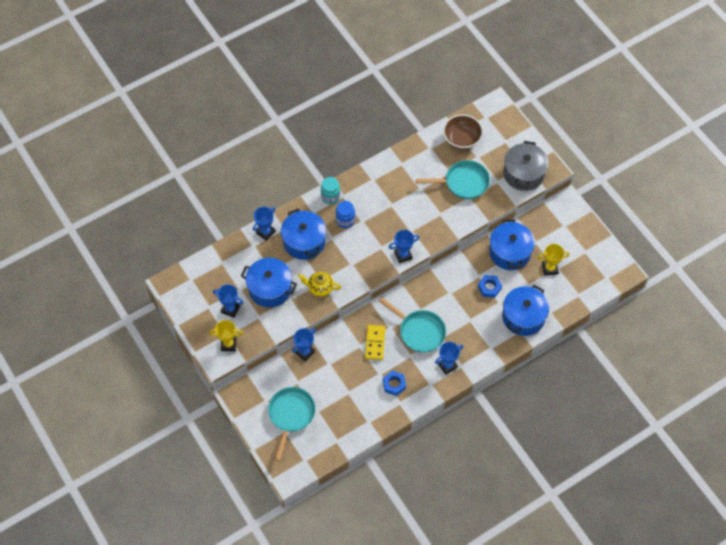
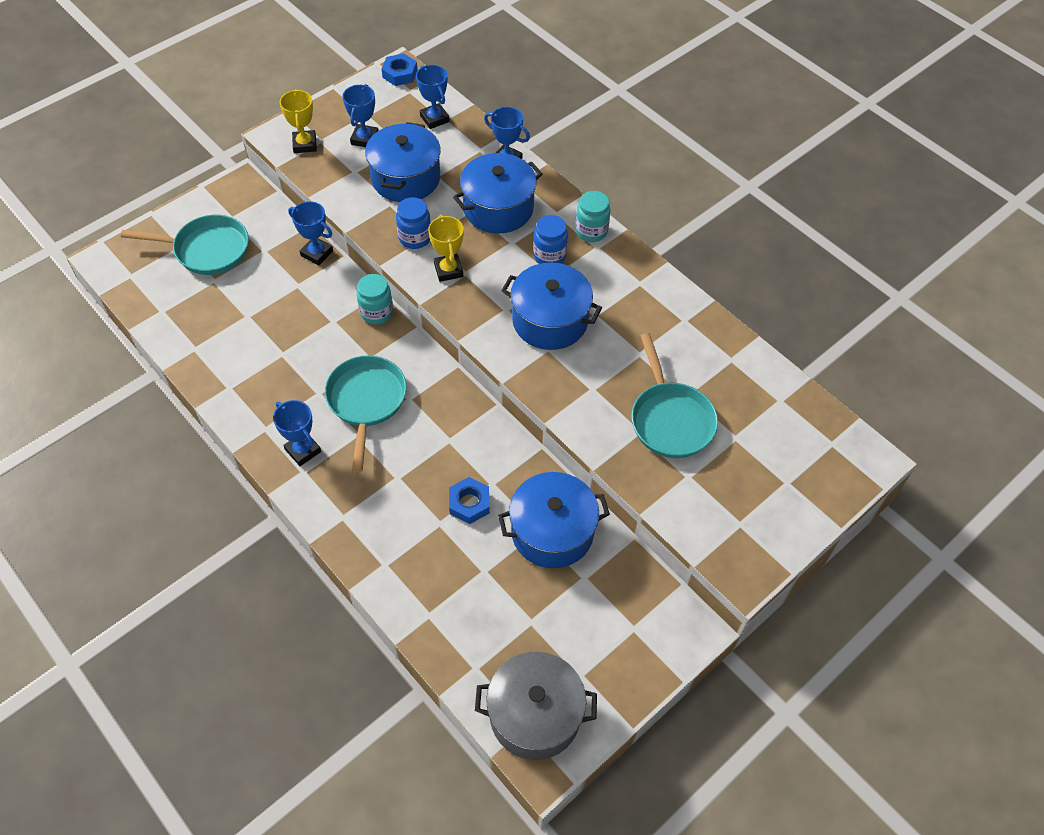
camera: 80 degrees right, 5 degrees down
yellow teapot [298,272,341,297] -> blue jar [396,197,431,249]
yellow domino [365,325,385,360] -> none
turquoise pan [379,297,446,353] -> turquoise pan turned 150 degrees clockwise [325,355,407,472]
blue nut [383,371,406,396] -> blue nut moved to [382,53,418,86]
blue trophy [389,230,419,263] -> blue trophy moved to [416,65,450,129]
brown bowl [443,114,483,149] -> none
blue pot [502,285,549,336] -> blue pot moved to [501,263,602,350]
grey pot [503,141,548,191] -> grey pot moved to [475,652,597,760]
yellow trophy [537,244,570,275] -> yellow trophy moved to [428,215,464,282]
none -> turquoise jar [357,274,393,324]

